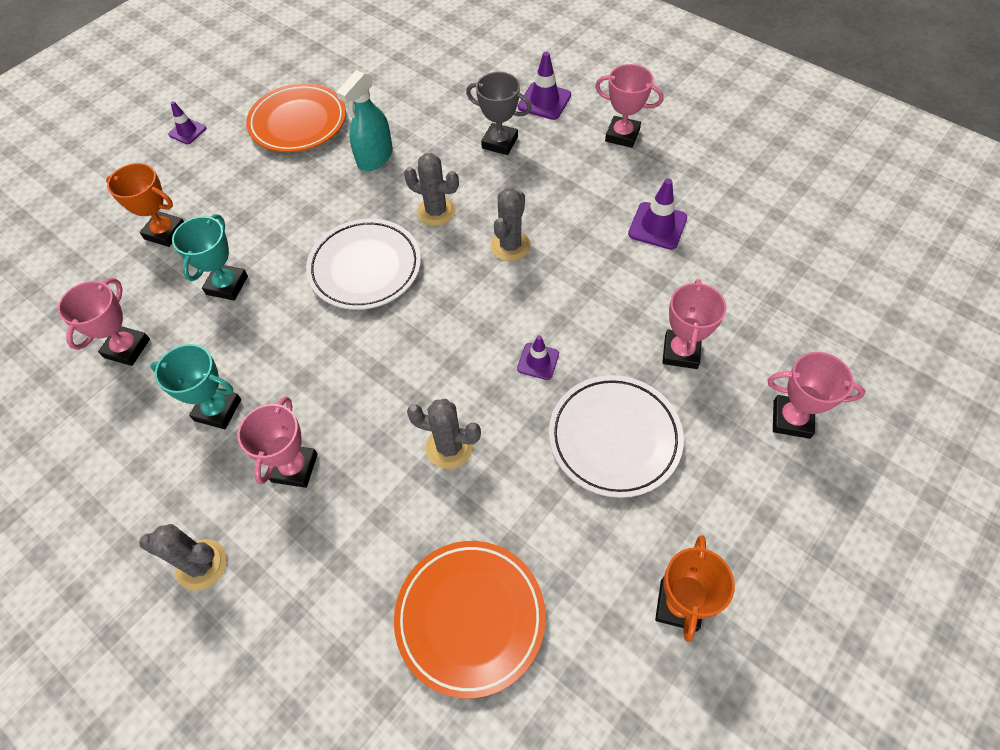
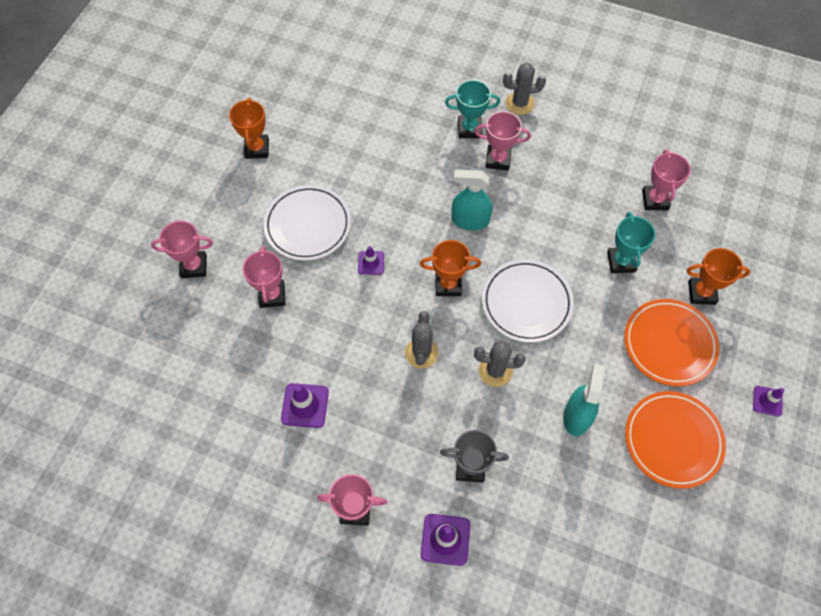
camera: 160 degrees right, 5 degrees up
turquoise trophy [150,344,241,429] -> turquoise trophy moved to [445,80,500,138]
pink trophy [238,396,318,488] -> pink trophy turned 75 degrees counterclockwise [474,111,531,170]
orange plate [394,541,546,699] -> orange plate moved to [624,299,719,386]
grey cactus [407,399,481,469] -> none
none -> orange trophy [420,240,481,296]
none -> turquoise spray bottle [452,169,492,230]

